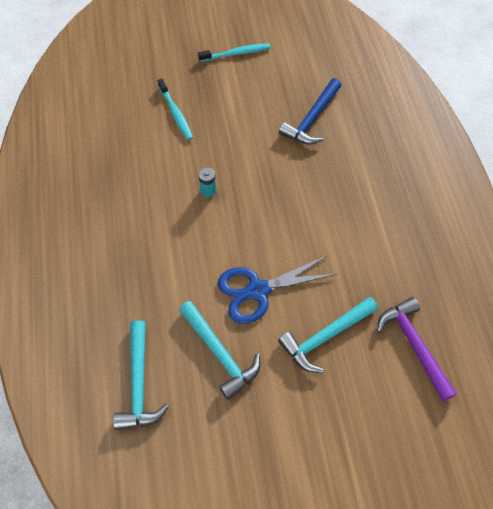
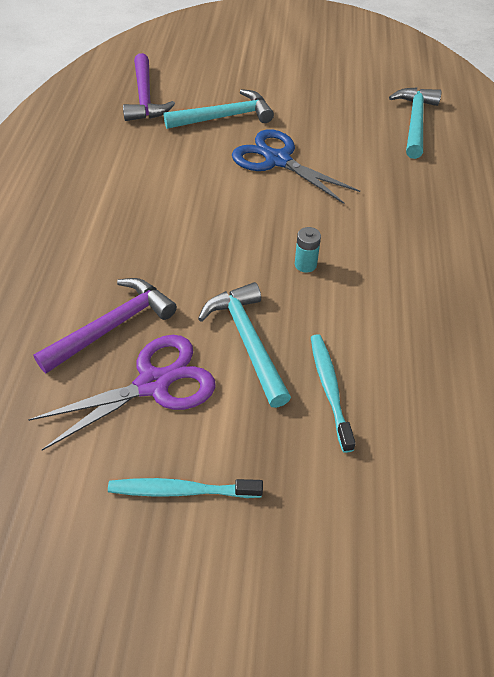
camera: 165 degrees left, 10 degrees down
turquoise hammer [179,301,260,400] -> turquoise hammer moved to [198,282,291,408]
blue scissors [218,255,337,324] -> blue scissors turned 135 degrees counterclockwise [232,129,360,204]
blue hammer [279,78,342,145] -> purple hammer [34,278,177,373]
none -> purple scissors [28,335,216,451]

